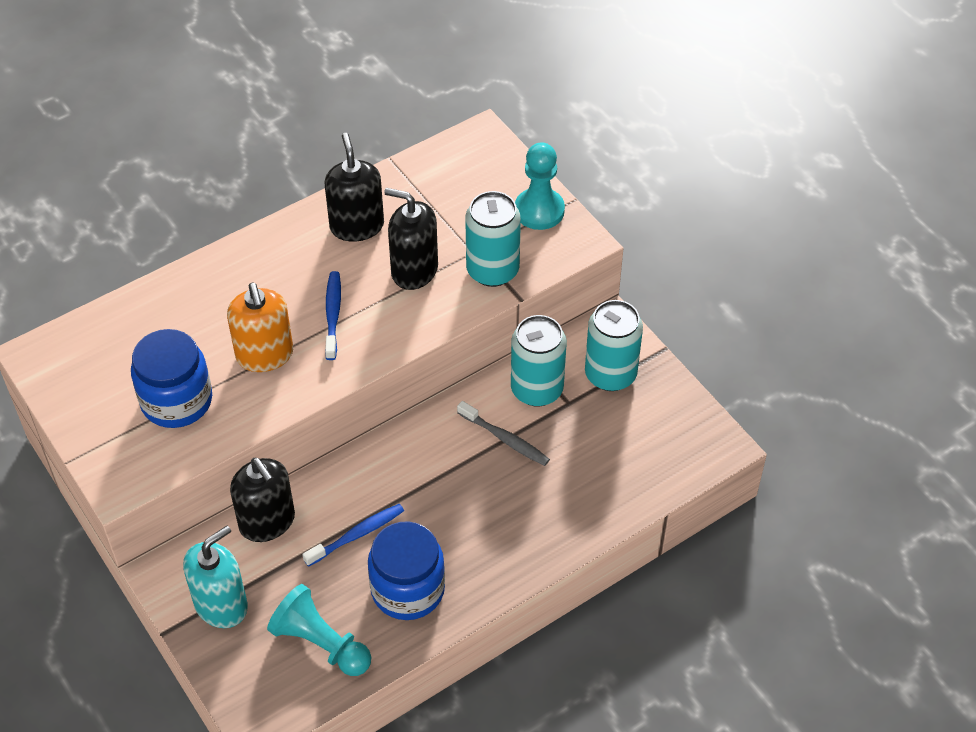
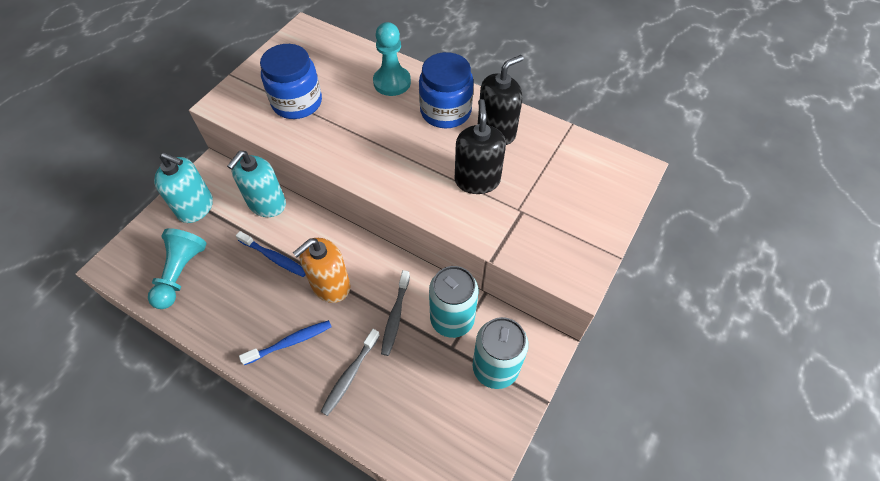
camera: 65 degrees right, 5 degrees up
orange soap dispenser [227,283,293,372] -> orange soap dispenser moved to [293,238,350,303]
black soap dispenser [230,458,295,542] -> turquoise soap dispenser [227,151,286,217]
blue toothbrush [325,271,341,360] -> blue toothbrush moved to [239,320,332,365]
blue jar [368,521,445,620] -> blue jar moved to [419,52,474,128]
turquoise can [465,191,521,287] -> none
turquoise pawn [515,142,565,230] -> turquoise pawn moved to [373,22,411,96]
none -> grey toothbrush [320,329,380,416]

